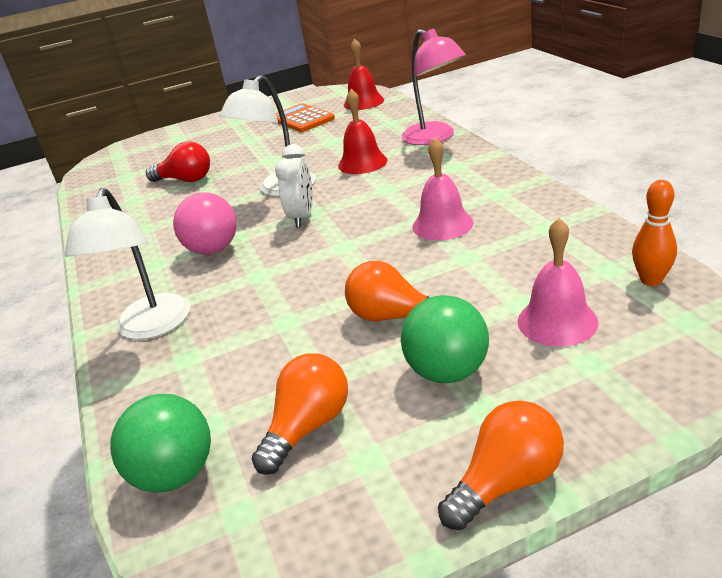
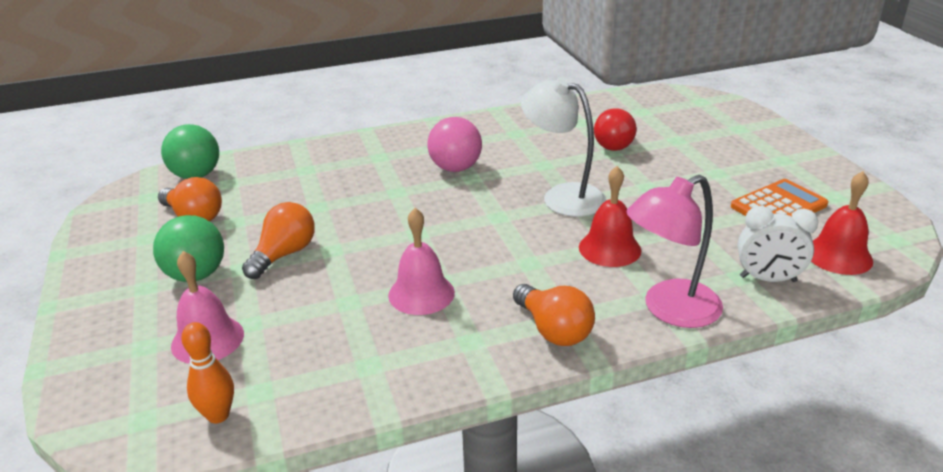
camera: 90 degrees right, 0 degrees up
white lamp [64,188,190,340] -> none
white clock [275,144,313,228] -> white clock moved to [738,206,818,282]
orange light bulb [438,400,564,530] -> orange light bulb moved to [513,284,595,346]

